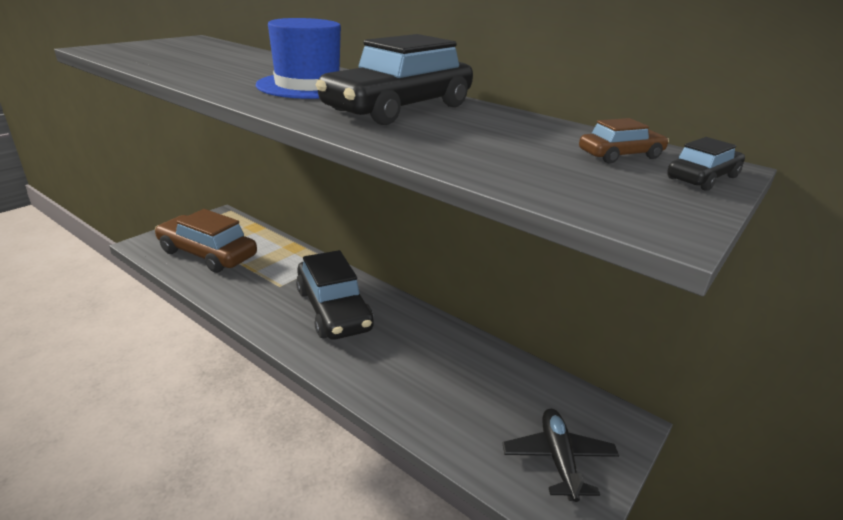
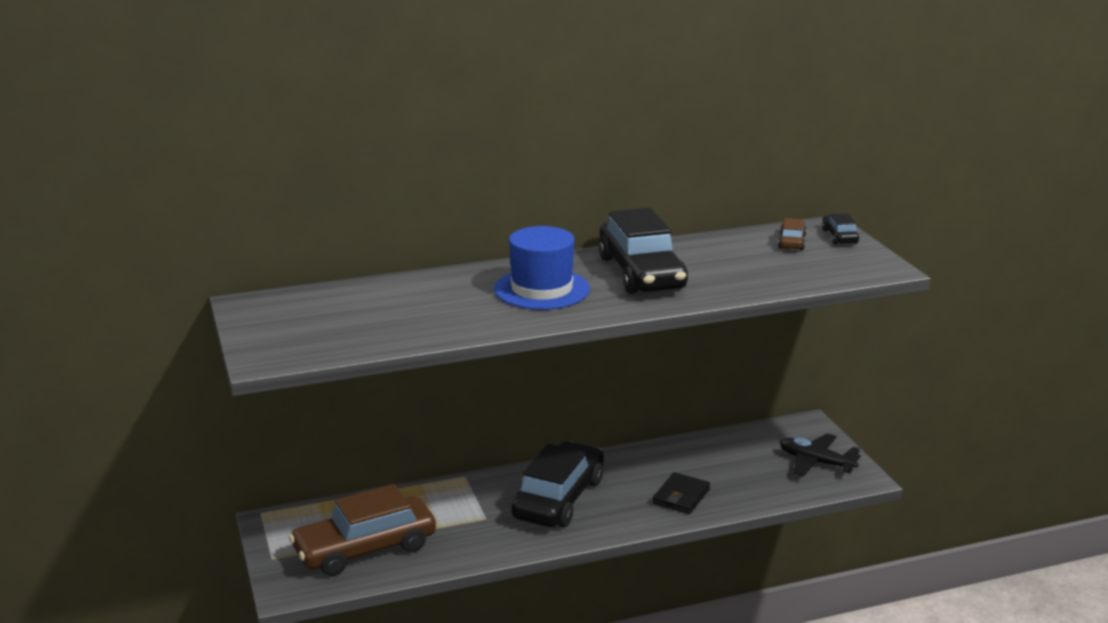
camera: 55 degrees left, 5 degrees down
black car [296,250,374,340] -> black car turned 75 degrees counterclockwise [511,441,604,527]
none -> black wallet [653,472,710,514]

